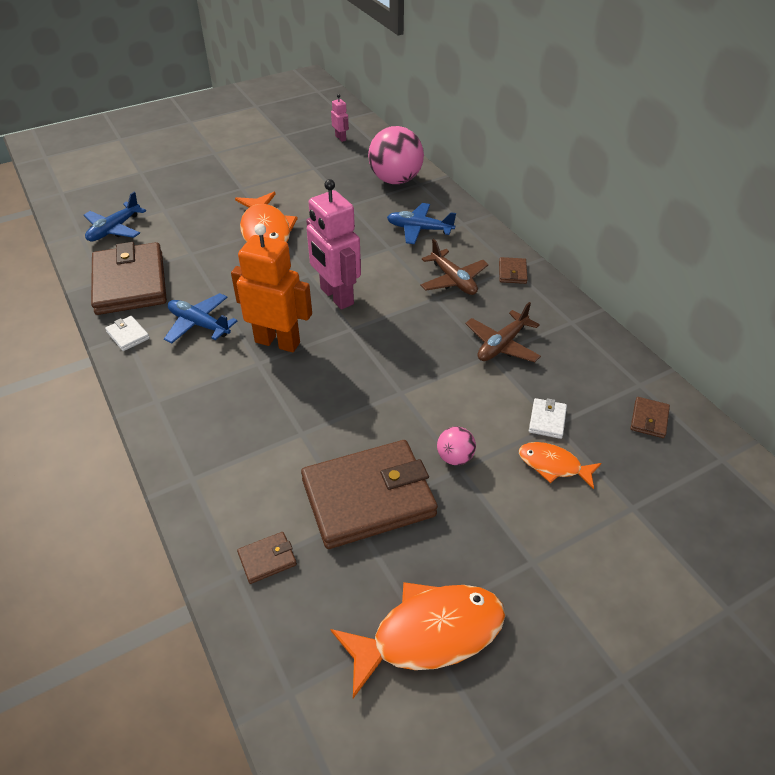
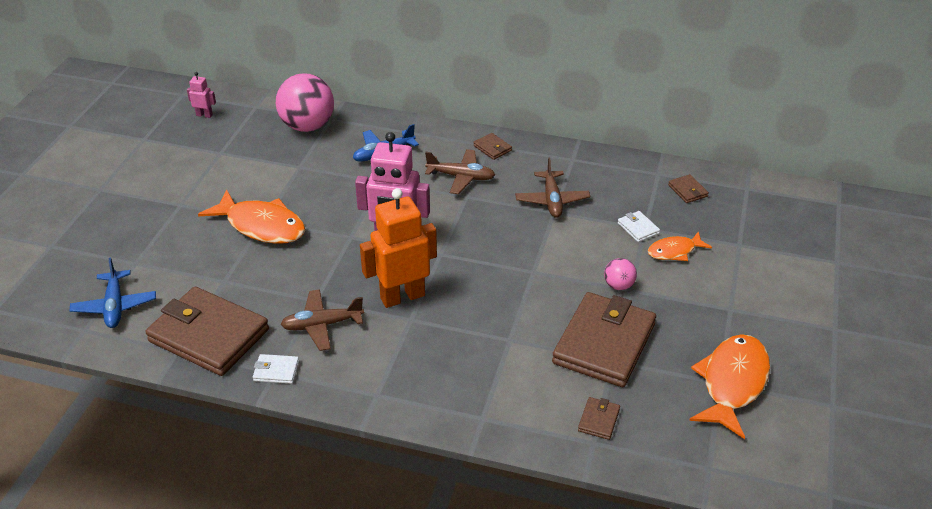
camera: 45 degrees left, 5 degrees down
blue plane [164,293,237,344] -> brown plane [280,289,364,351]

